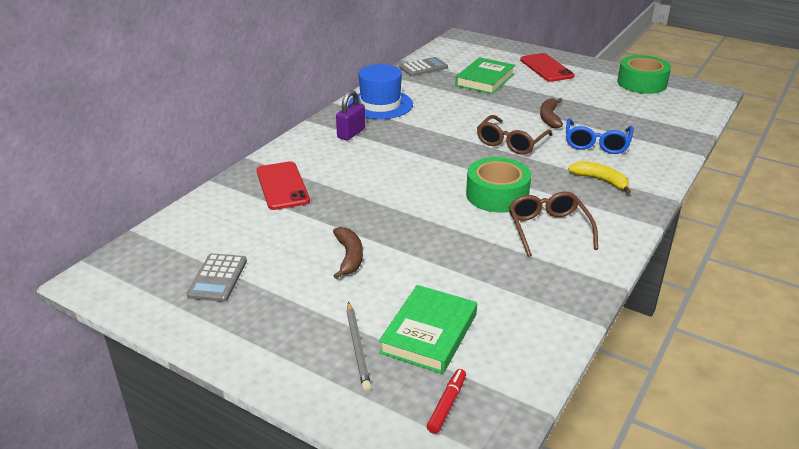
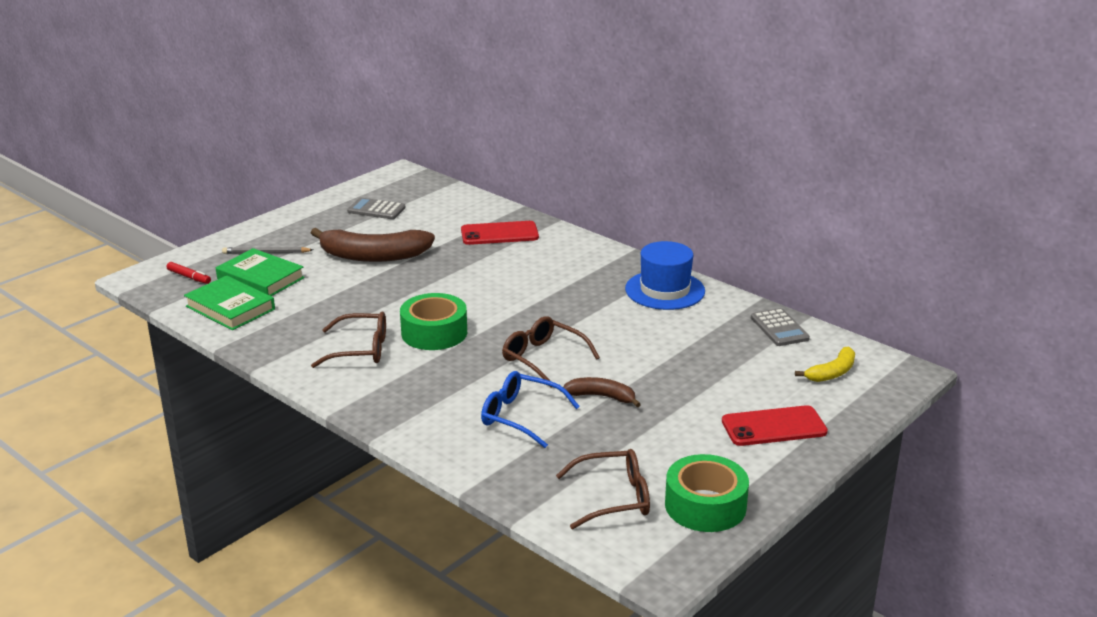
camera: 100 degrees right, 5 degrees down
brown banana [333,227,363,279] -> brown banana [311,228,435,262], size x1.88
purple padlock [336,90,365,141] -> none
green book [455,57,515,94] -> green book moved to [184,276,275,330]
yellow banana [568,161,631,194] -> yellow banana moved to [795,347,855,382]
none -> brown glasses [556,449,650,529]

